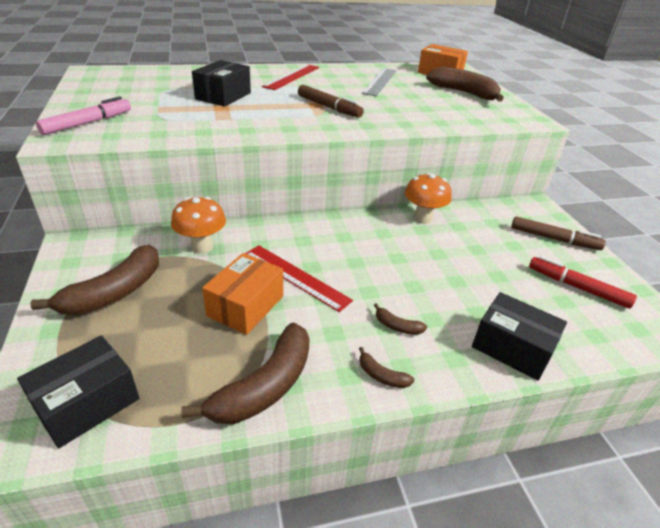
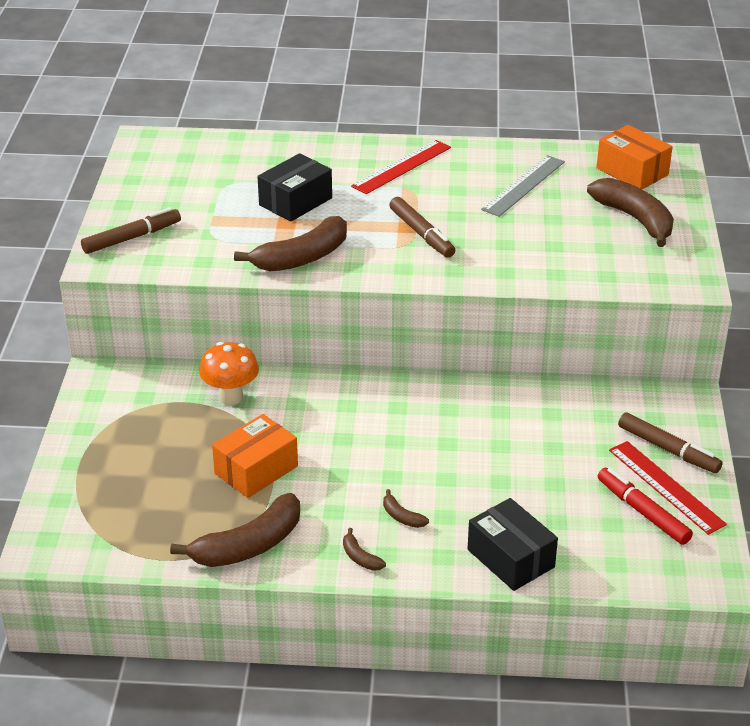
camera: 20 degrees right, 0 degrees up
black box [17,335,140,449] -> none
brown banana [30,245,159,315] -> brown banana moved to [234,216,347,271]
pink marker [36,96,131,135] -> brown marker [81,207,181,254]
red ruler [245,245,353,312] -> red ruler moved to [609,441,727,535]
orange mushroom [405,173,452,224] -> none

